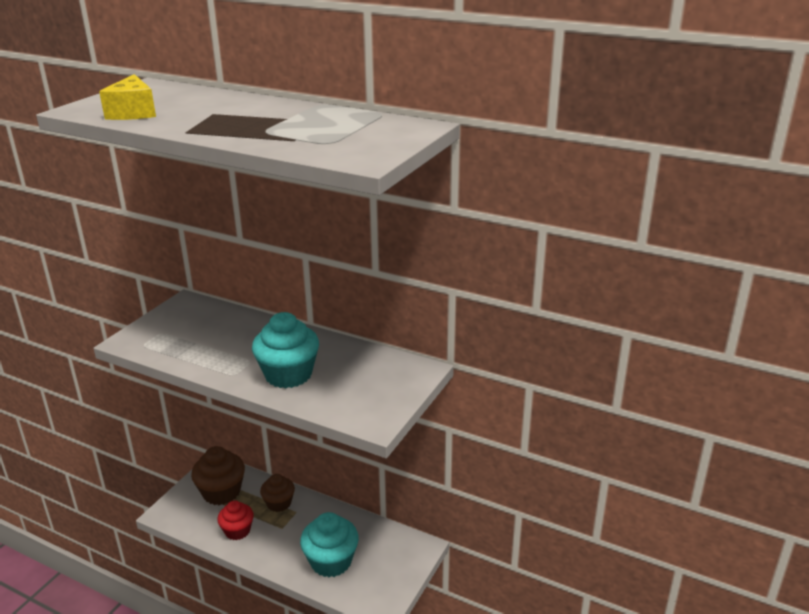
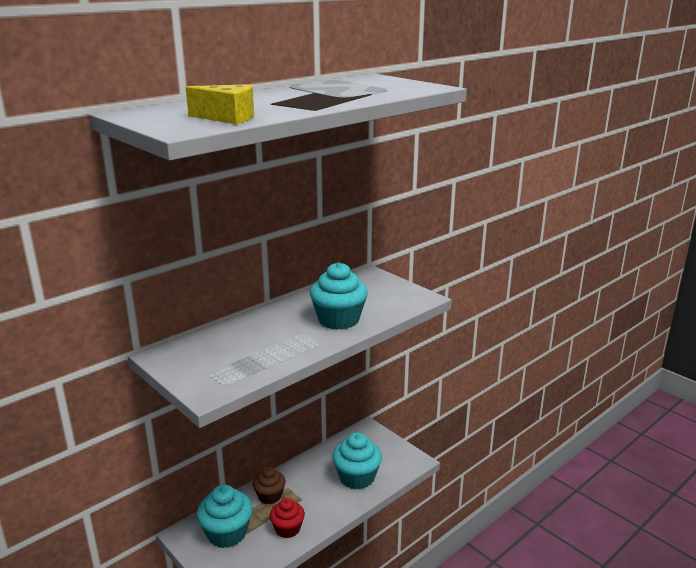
camera: 70 degrees left, 5 degrees down
brown cupcake [191,446,245,505] -> turquoise cupcake [197,485,253,548]

